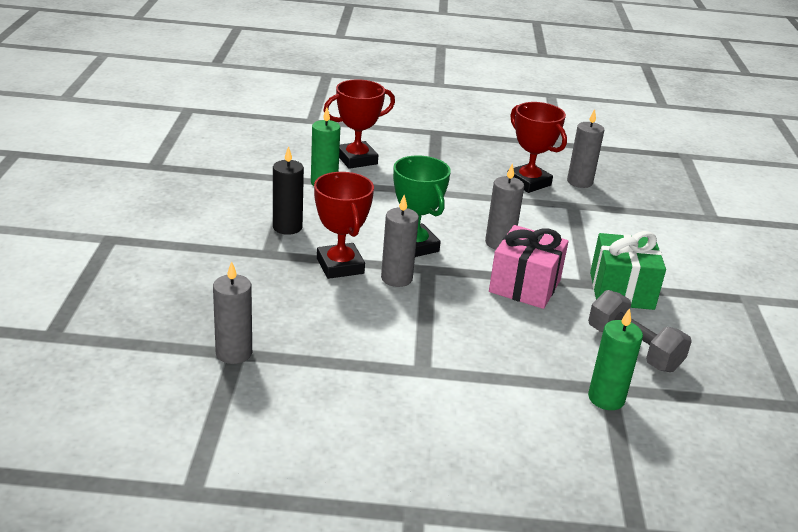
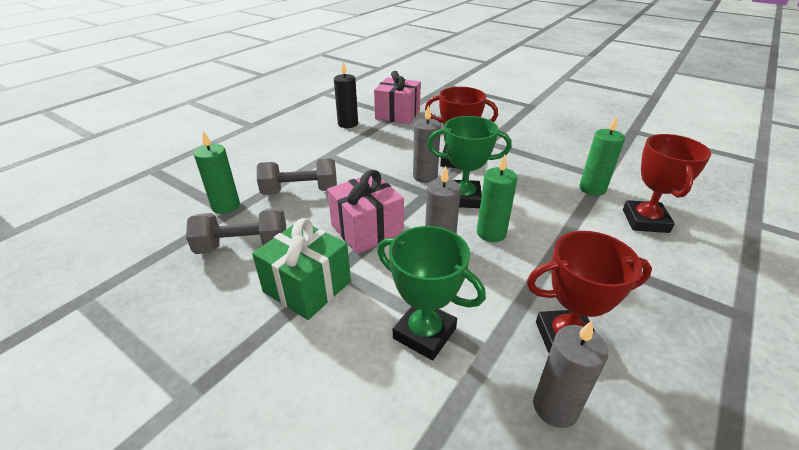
camera: 125 degrees right, 5 degrees up
grey candle [213,261,252,364] -> pink gift [374,71,421,124]
black candle [273,146,304,235] -> black candle moved to [334,62,358,128]
none -> grey dumbbell [257,158,337,195]
none -> green trophy [377,226,486,360]
none -> green candle [477,154,518,242]

